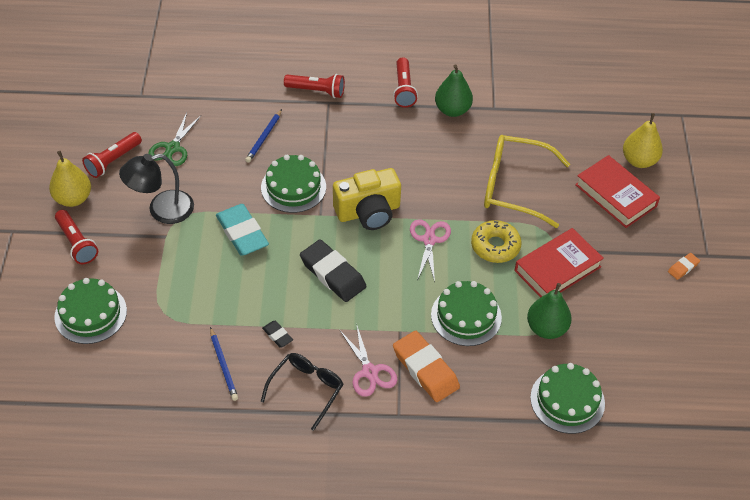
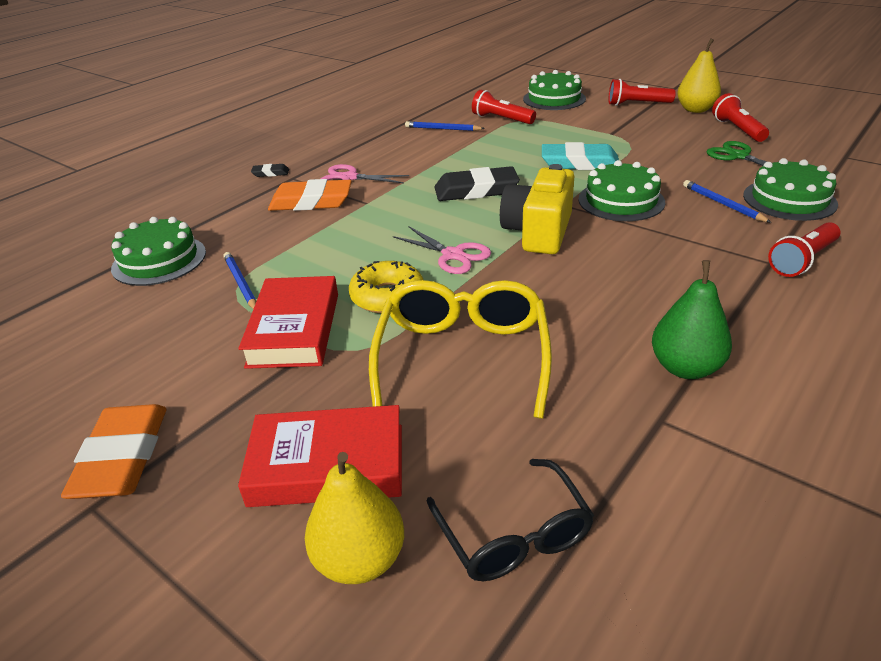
camera: 130 degrees right, 15 degrees down
black lamp [119,154,194,224] -> none
black glasses [261,353,343,431] -> black glasses moved to [427,459,594,581]
black eraser [262,321,293,348] -> black eraser moved to [251,164,289,177]
red flashlight [393,57,418,108] -> red flashlight moved to [472,90,536,124]
green cake [431,281,502,346] -> green cake moved to [743,158,838,221]
yellow glasses [484,135,570,228] -> yellow glasses turned 45 degrees counterclockwise [369,280,552,419]
green pear [527,283,572,339] -> blue pencil [223,252,256,309]
orange eraser [668,253,700,280] -> orange eraser [61,404,167,499], size x2.12

